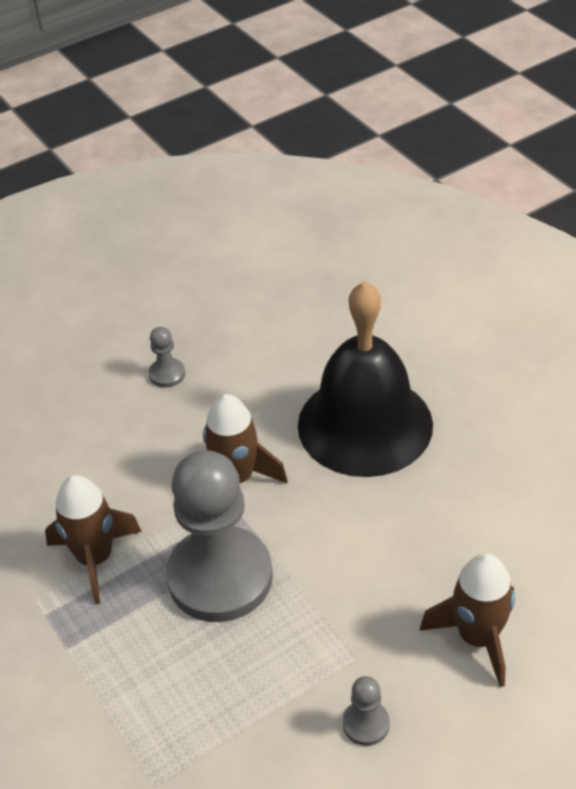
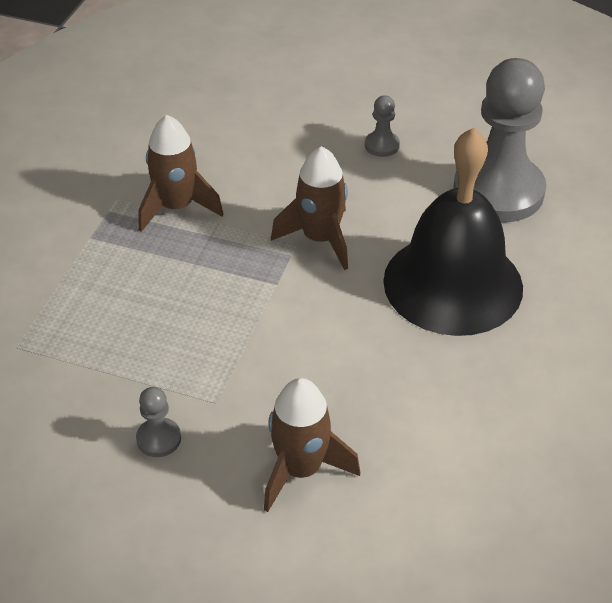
camera: 50 degrees right, 0 degrees up
grey pawn [166,450,273,622] -> grey pawn moved to [454,58,546,222]

